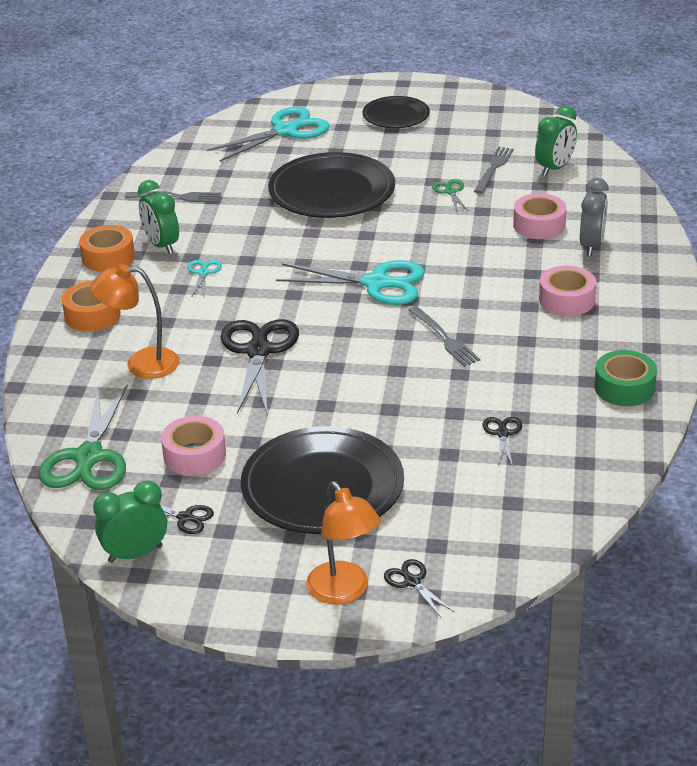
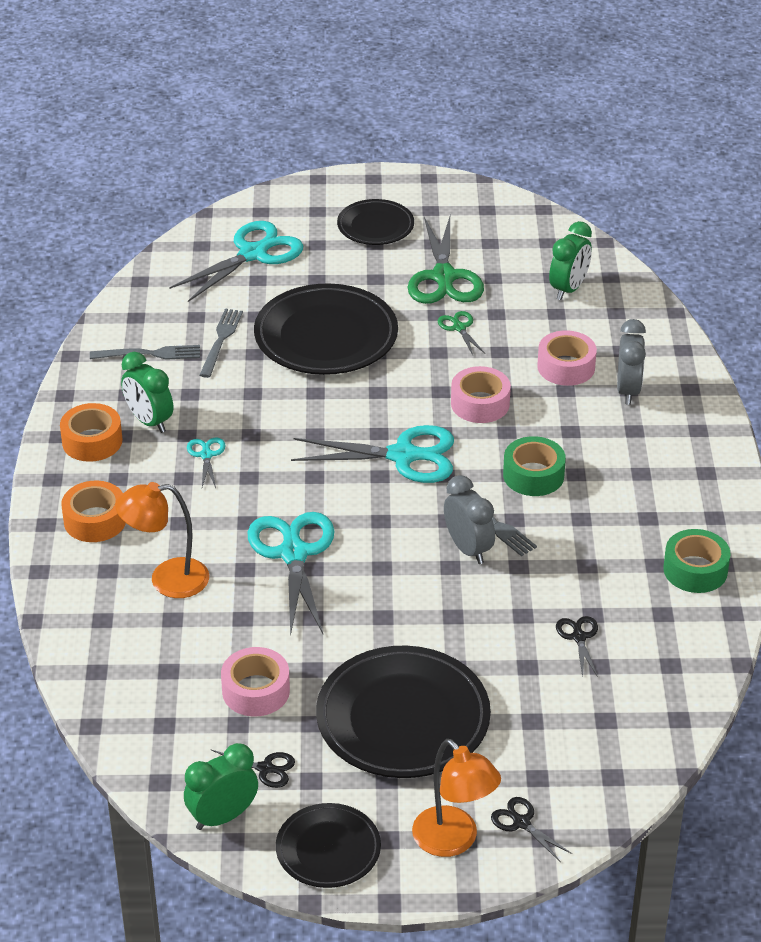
camera: 10 degrees left, 5 degrees up
green scissors [39,385,128,490] -> green scissors moved to [408,217,484,304]
black scissors [221,319,299,413] -> turquoise scissors [248,512,334,637]
grey fork [474,147,514,194] -> grey fork moved to [200,309,243,378]
pink tape [539,266,596,316] -> pink tape moved to [451,366,511,423]
none -> black plate [276,803,381,888]
none -> grey clock [444,475,495,564]
none -> green tape [503,436,566,496]

